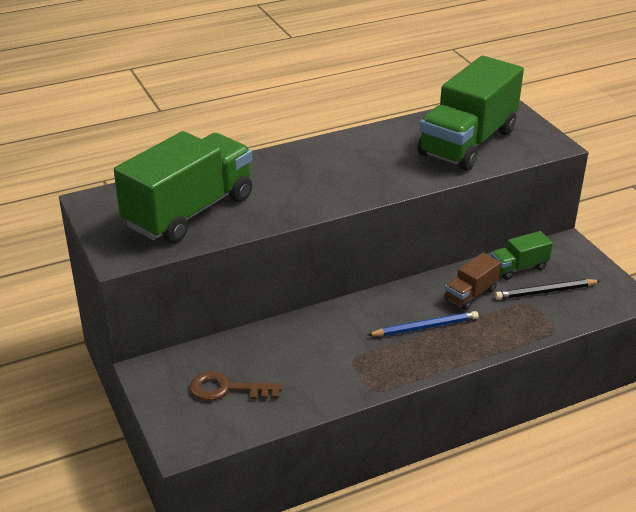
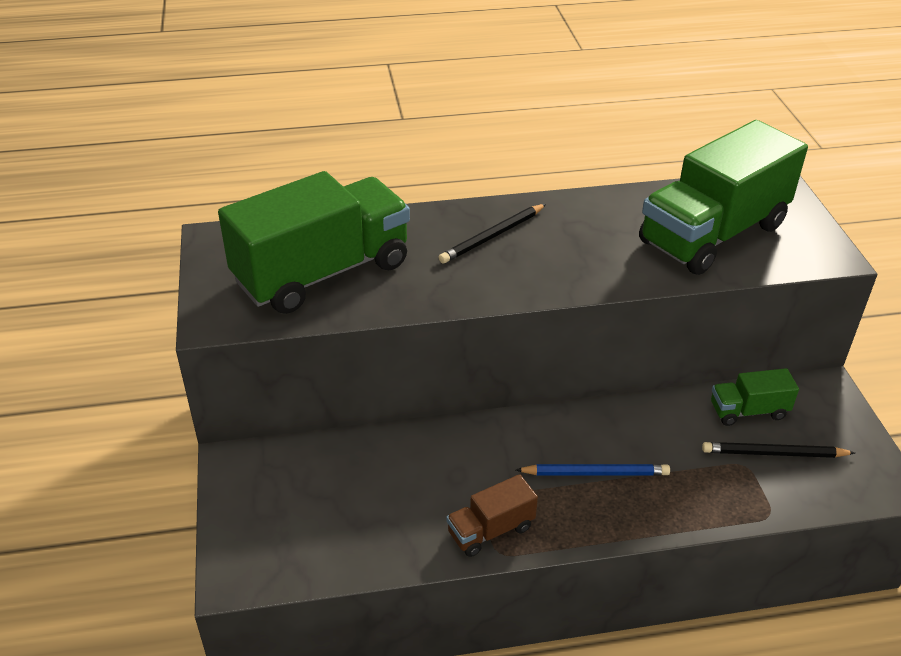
camera: 15 degrees right, 5 degrees up
brown key [190,371,282,401] -> none
brown truck [444,253,501,310] -> brown truck moved to [446,474,538,557]
none -> black pencil [439,204,546,264]

